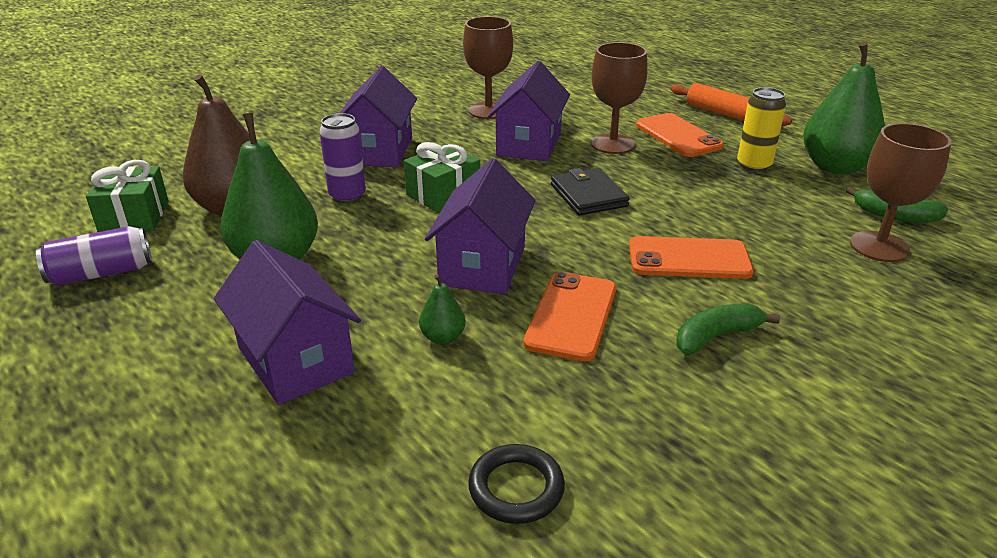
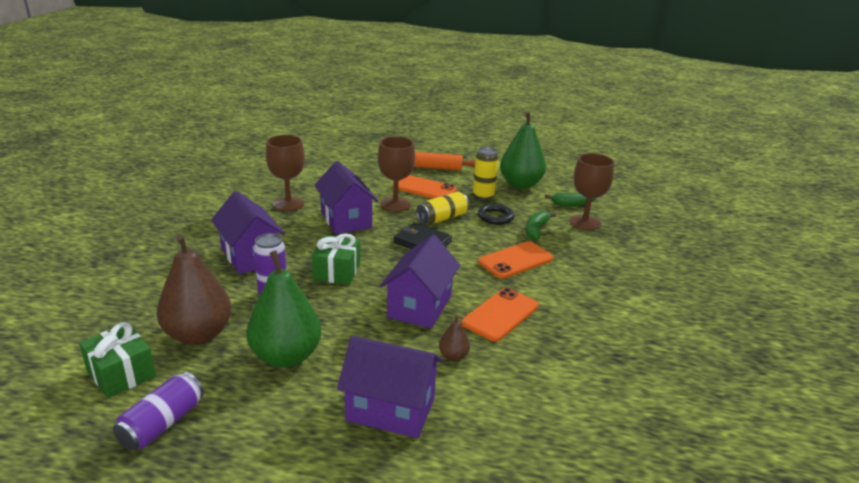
camera: 40 degrees left, 5 degrees down
green pear [419,274,466,344] -> brown pear [439,315,470,361]
purple house [425,159,536,294] -> purple house turned 45 degrees clockwise [380,235,460,329]
black ring [468,444,565,524] -> black ring moved to [478,204,514,225]
orange phone [523,271,616,361] -> orange phone turned 60 degrees clockwise [461,288,539,342]
green banana [676,303,780,354] -> green banana moved to [526,211,556,240]
none -> yellow can [416,192,469,225]

